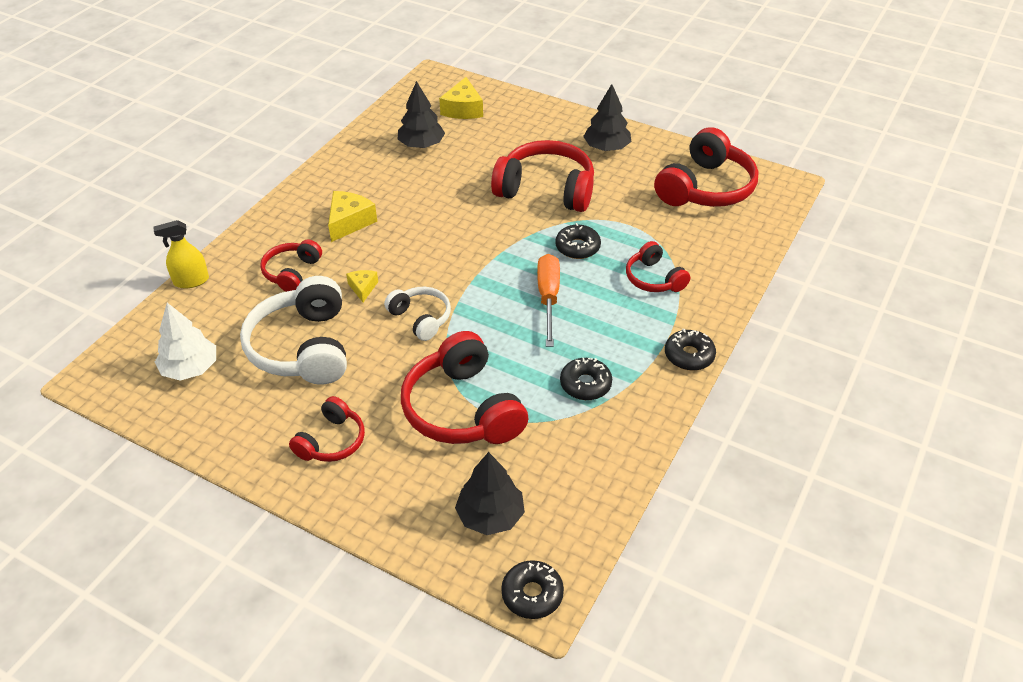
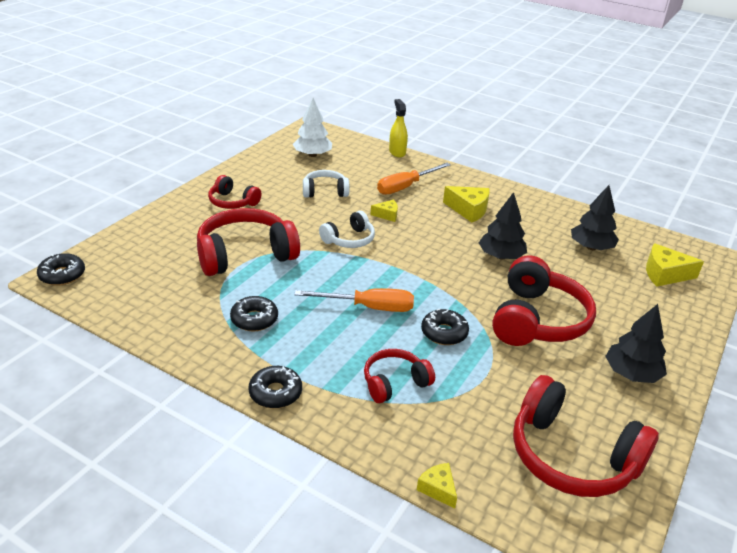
camera: 90 degrees right, 10 degrees down
white headphones [240,276,347,385] -> white headphones [303,170,350,198], size x0.55
red headphones [260,240,322,292] -> orange screwdriver [377,163,451,195]
black tree [455,452,525,535] -> black tree moved to [479,192,527,260]
none -> yellow cheese [417,463,457,508]

